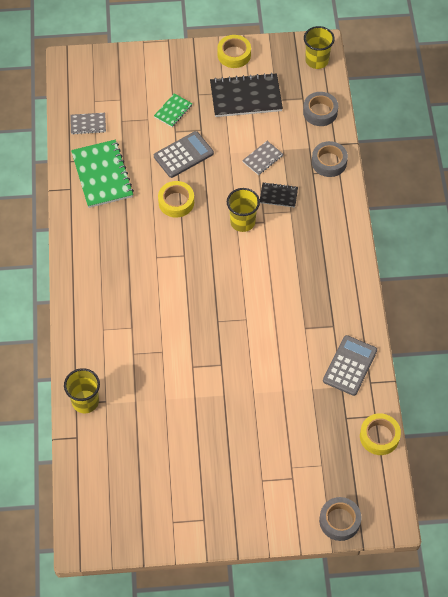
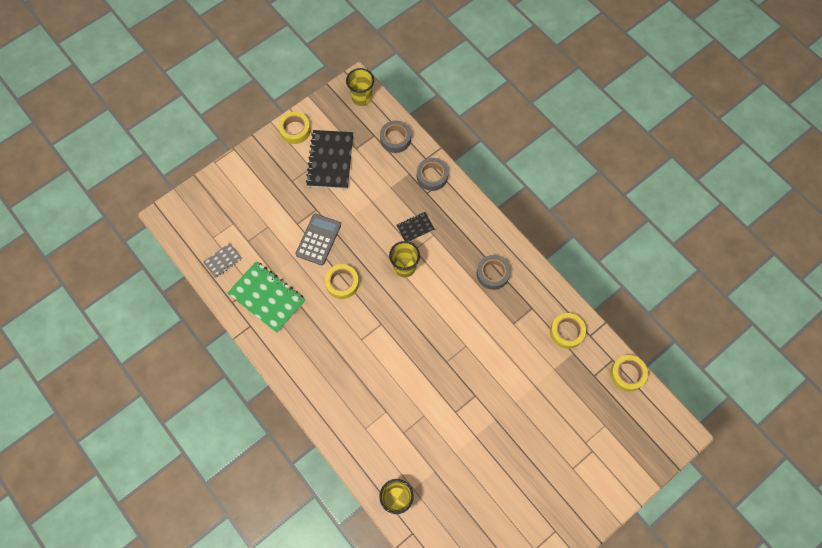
camera: 35 degrees left, 10 degrees up
green notebook [154,93,192,127] -> none
black notebook [210,73,283,117] -> black notebook turned 45 degrees counterclockwise [306,130,353,189]
grey notebook [242,141,283,175] -> none
grey tape [319,497,362,541] -> grey tape moved to [477,255,511,290]
grey calculator [323,335,377,396] -> yellow tape [550,313,586,349]

